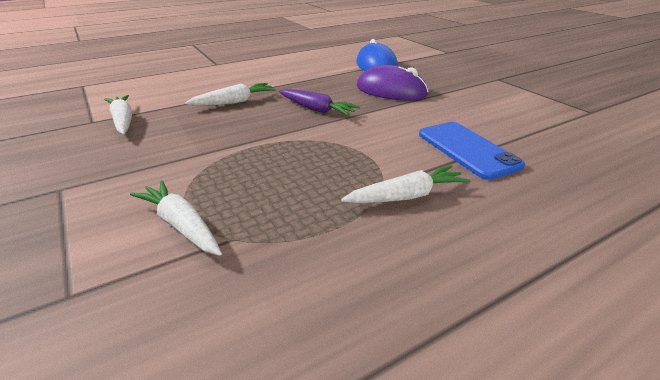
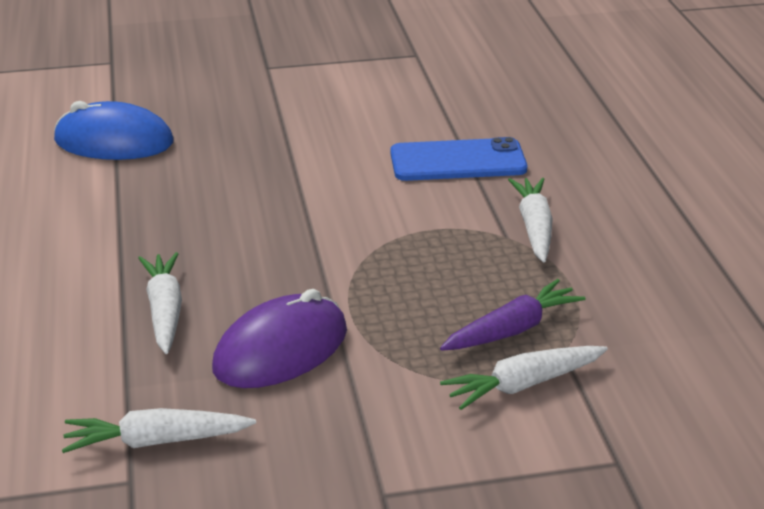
camera: 70 degrees left, 0 degrees up
purple carrot [279,89,360,116] -> purple carrot moved to [440,279,586,351]
purple mouse [356,65,429,100] -> purple mouse moved to [212,289,347,388]

